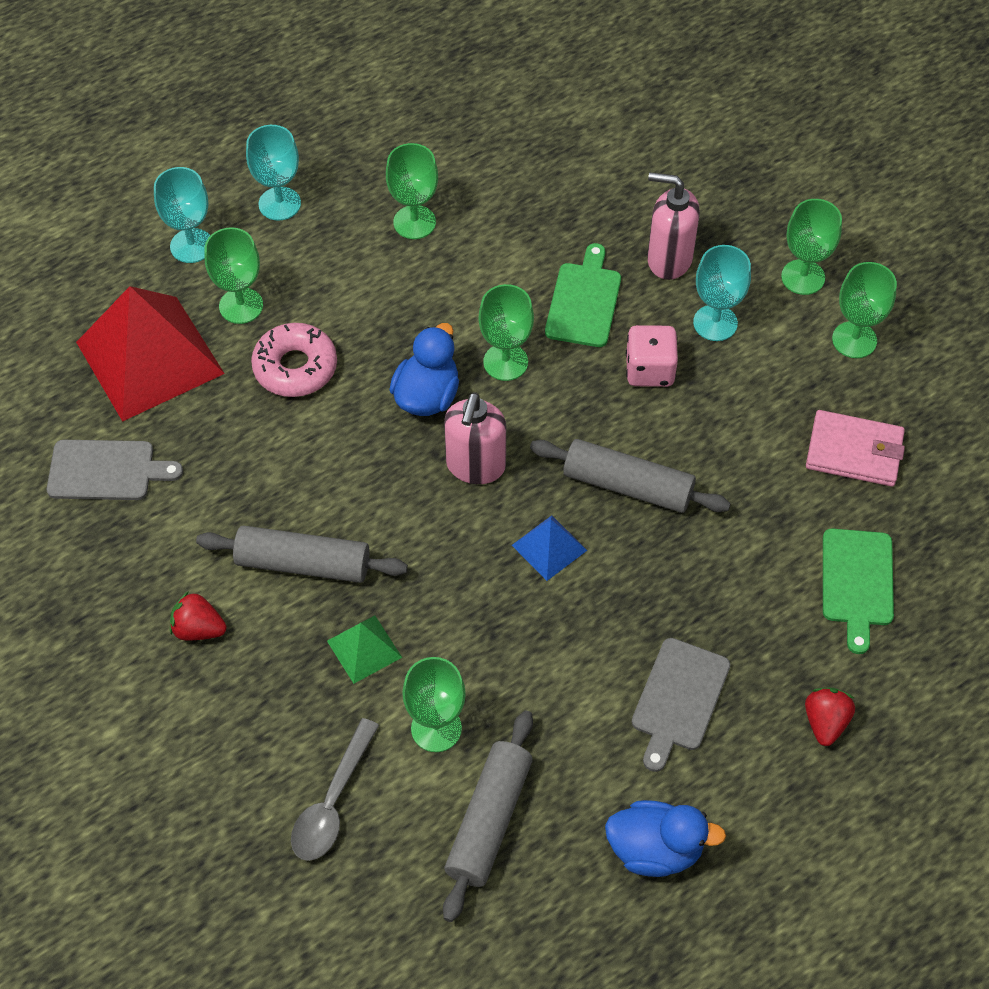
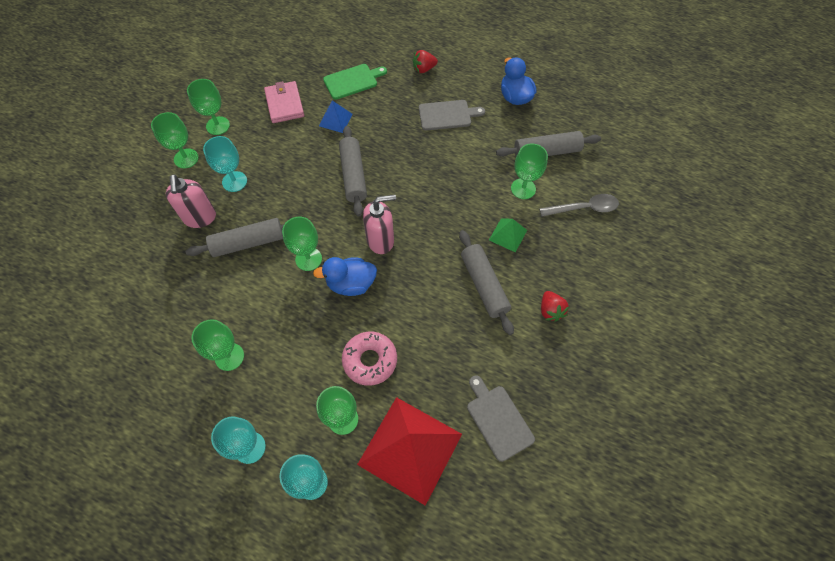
camera: 120 degrees left, 5 degrees up
blue pyramid [512,515,587,581] -> blue pyramid moved to [319,100,353,133]
green cutting board [545,243,621,347] -> grey rolling pin [185,218,284,257]
pink dice [626,325,678,387] -> none

